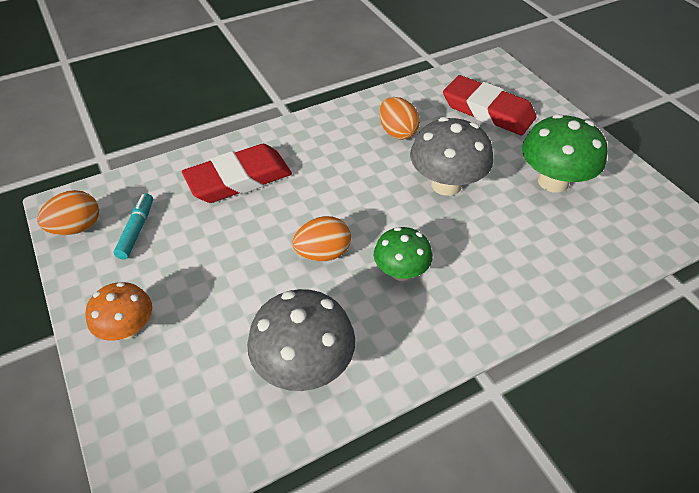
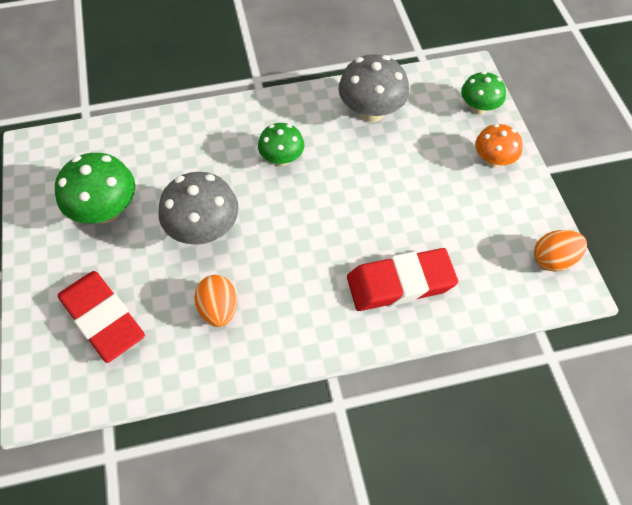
camera: 165 degrees left, 10 degrees up
turquoise marker [114,193,153,259] -> none
orange egg [292,216,351,261] -> none
none -> green mushroom [461,71,506,115]

